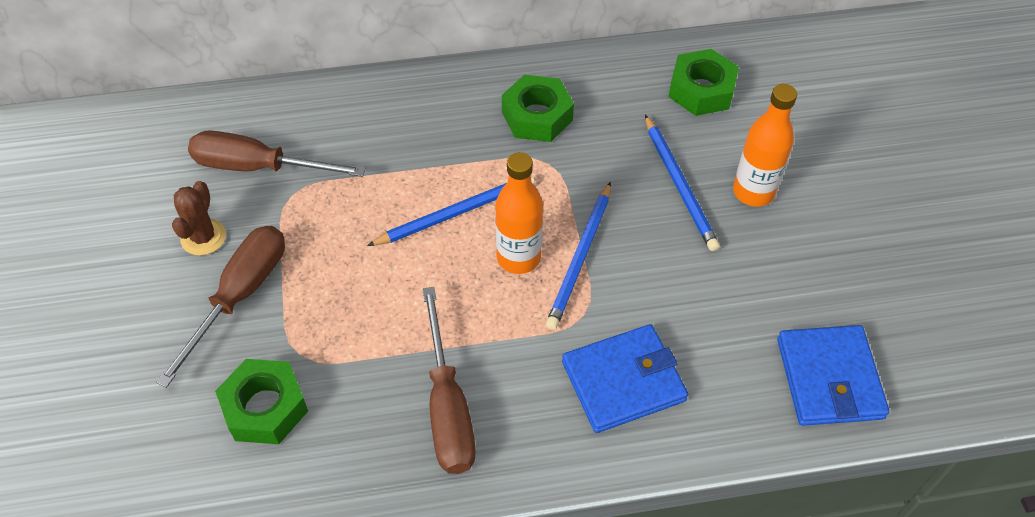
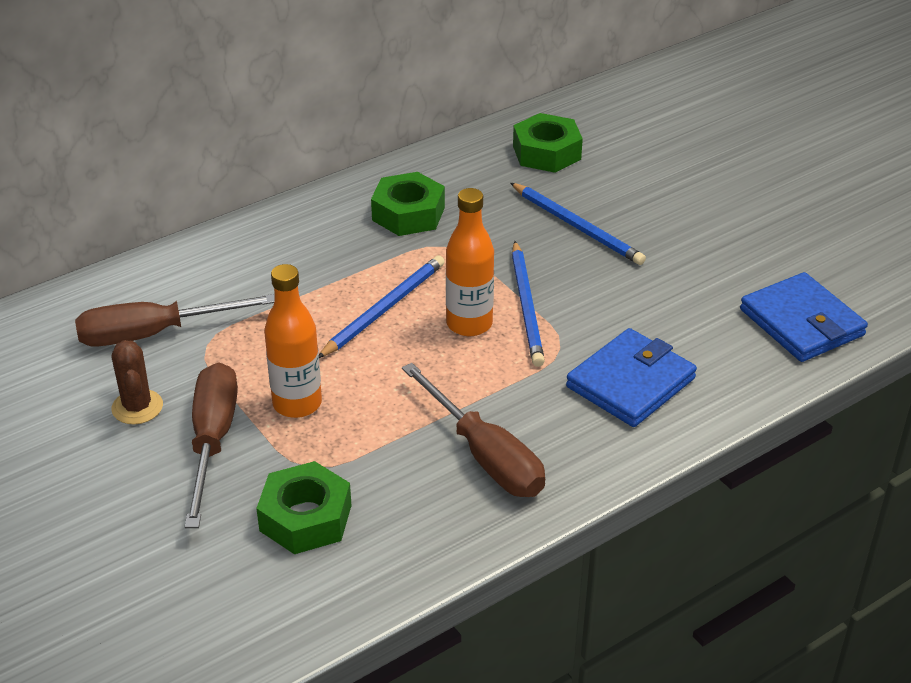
camera: 25 degrees left, 15 degrees down
orange bottle [733,84,797,207] -> orange bottle moved to [264,264,322,418]

